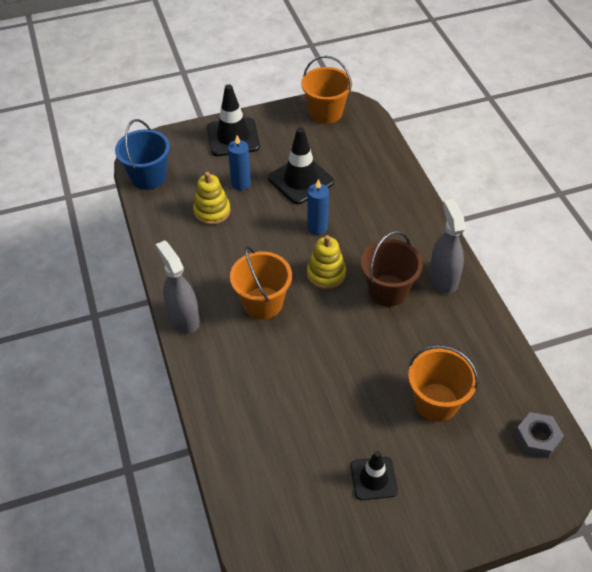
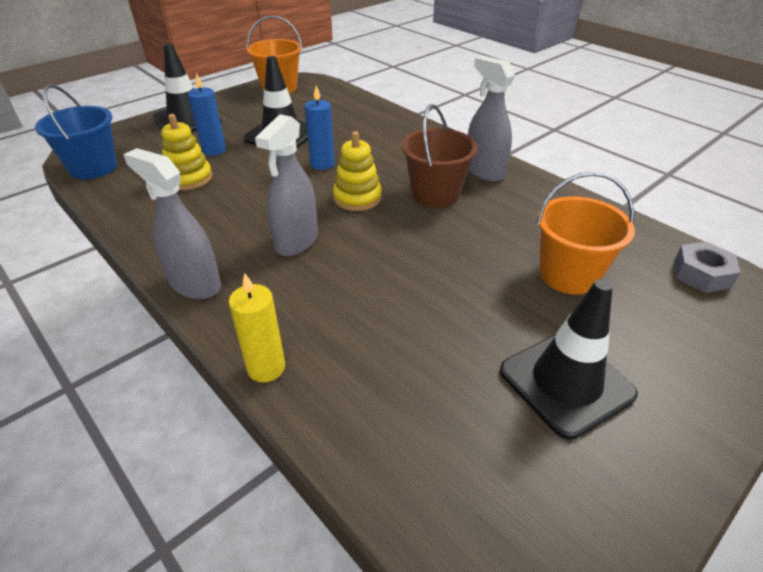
camera: 25 degrees left, 10 degrees down
orange bucket [230,246,292,319] -> grey spray bottle [255,114,318,256]
black traffic cone [351,451,398,500] -> black traffic cone [500,279,638,440], size x1.58
none -> yellow candle [229,273,285,382]

